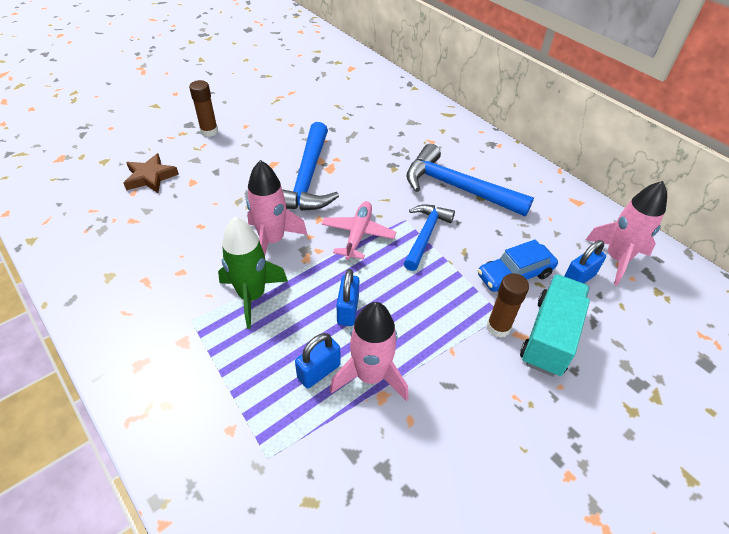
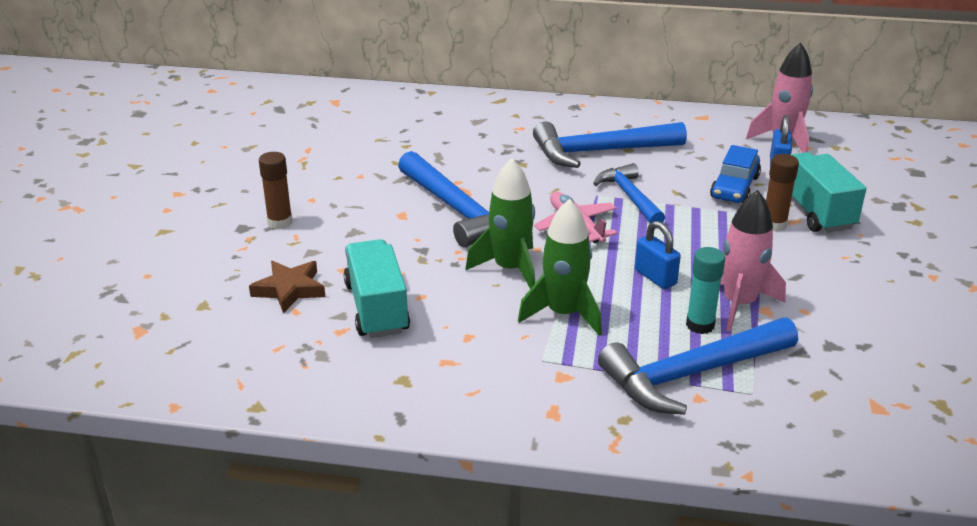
camera: 40 degrees left, 15 degrees down
pink rocket [246,160,308,255] -> green rocket [465,158,535,289]
blue padlock [295,333,341,388] -> turquoise glue stick [686,247,725,334]
none -> turquoise truck [344,239,410,338]
none -> blue hammer [598,317,798,415]

